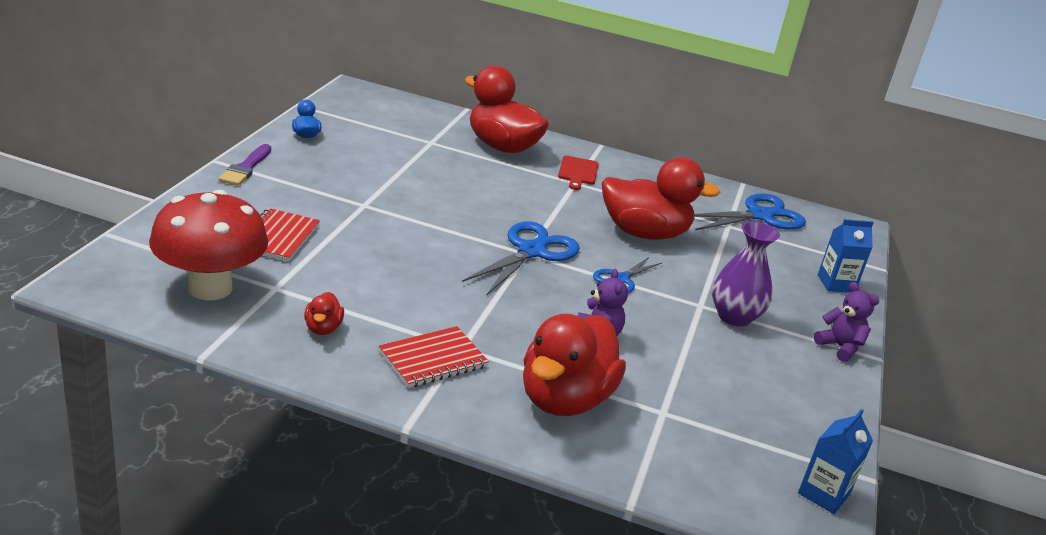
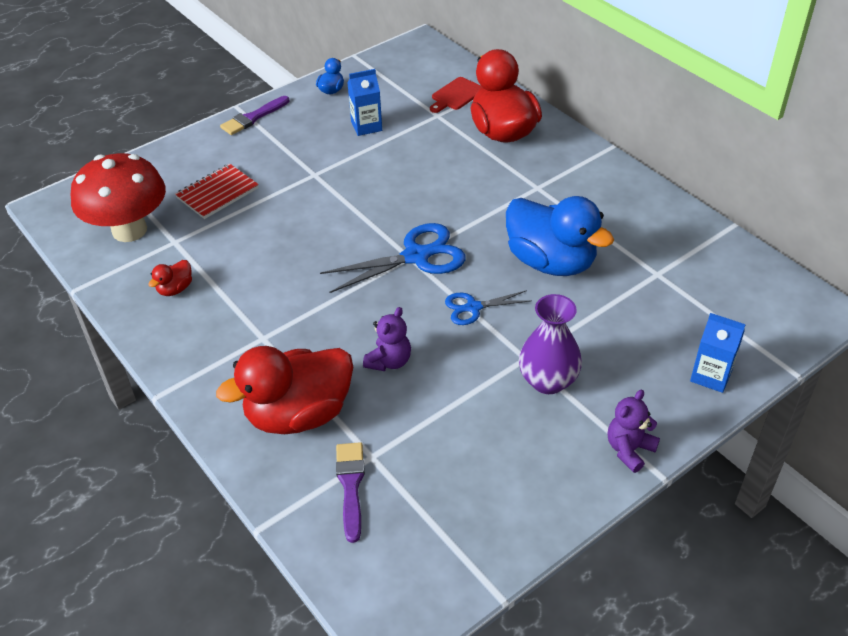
camera: 40 degrees right, 15 degrees up
red notebook [379,326,489,388] -> none
red cutting board [558,156,599,190] -> red cutting board moved to [430,77,482,113]
red duck [602,157,720,240] -> blue duck [506,196,614,276]
blue scissors [694,193,806,230] -> none
blue carton [798,409,873,514] -> blue carton moved to [347,69,382,136]
purple teddy bear [814,282,879,362] -> purple teddy bear turned 135 degrees counterclockwise [608,389,660,473]
none -> purple brush [336,442,365,543]

